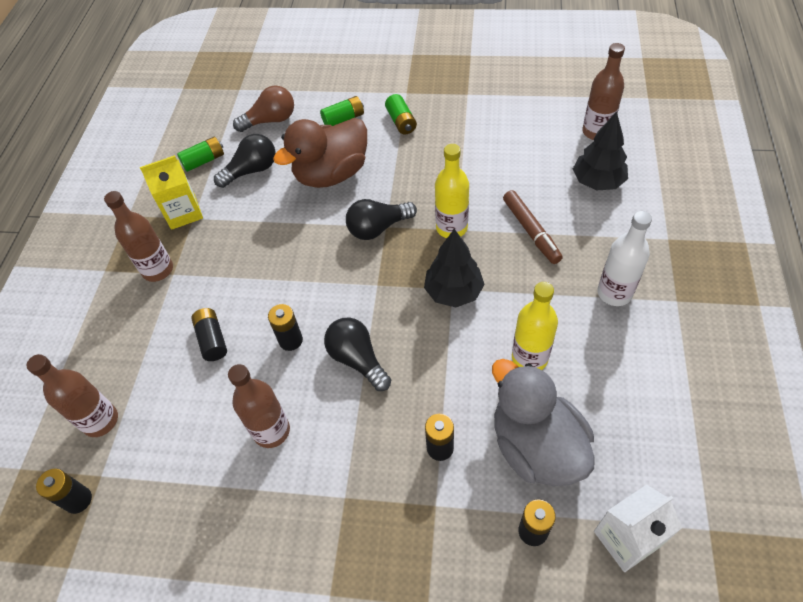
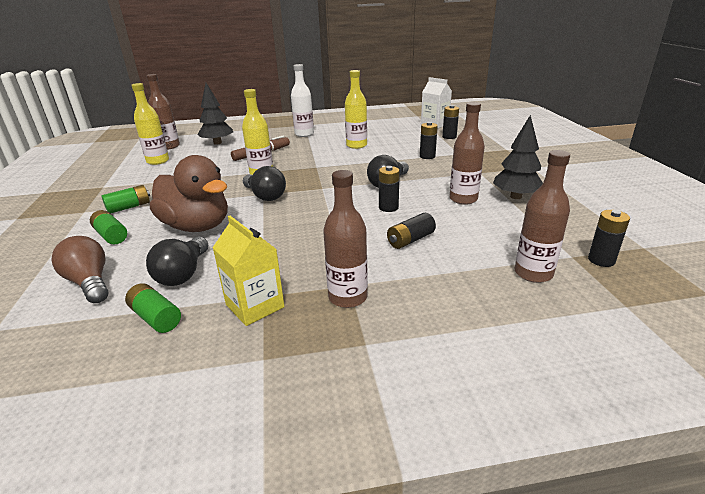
camera: 110 degrees left, 25 degrees down
black light bulb [214,134,276,188] -> black light bulb turned 120 degrees counterclockwise [146,236,208,286]
black tree [424,229,485,307] -> black tree moved to [493,115,543,199]
grey duck [492,359,595,486] -> none
none -> yellow bottle [131,83,169,165]

